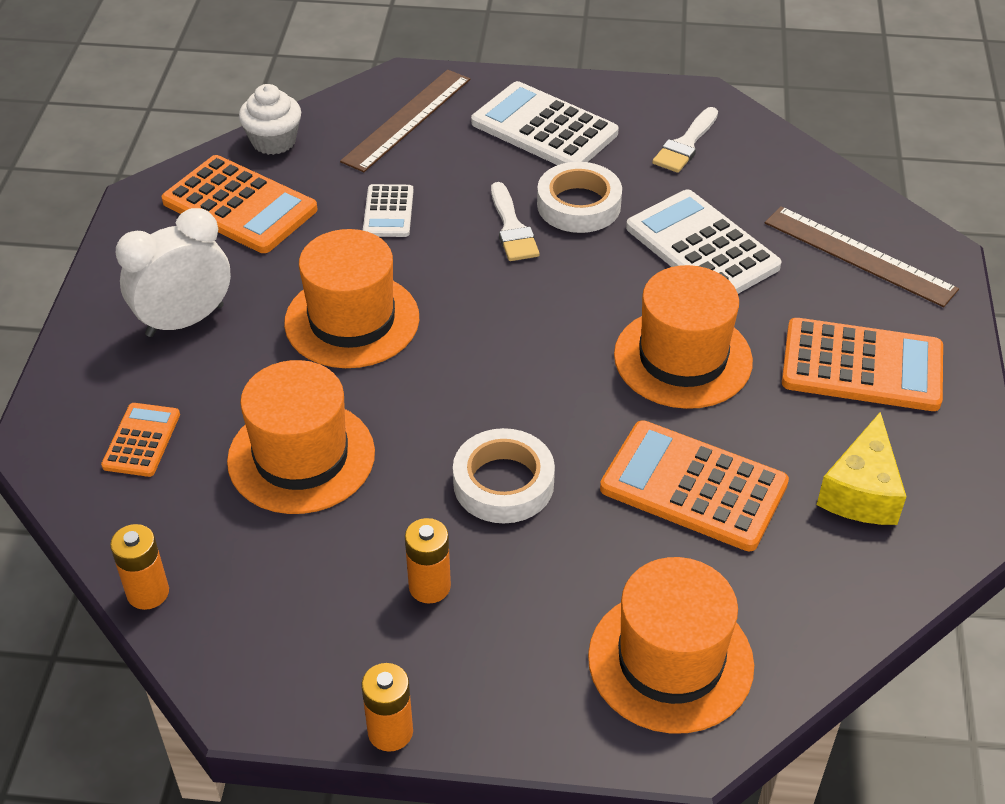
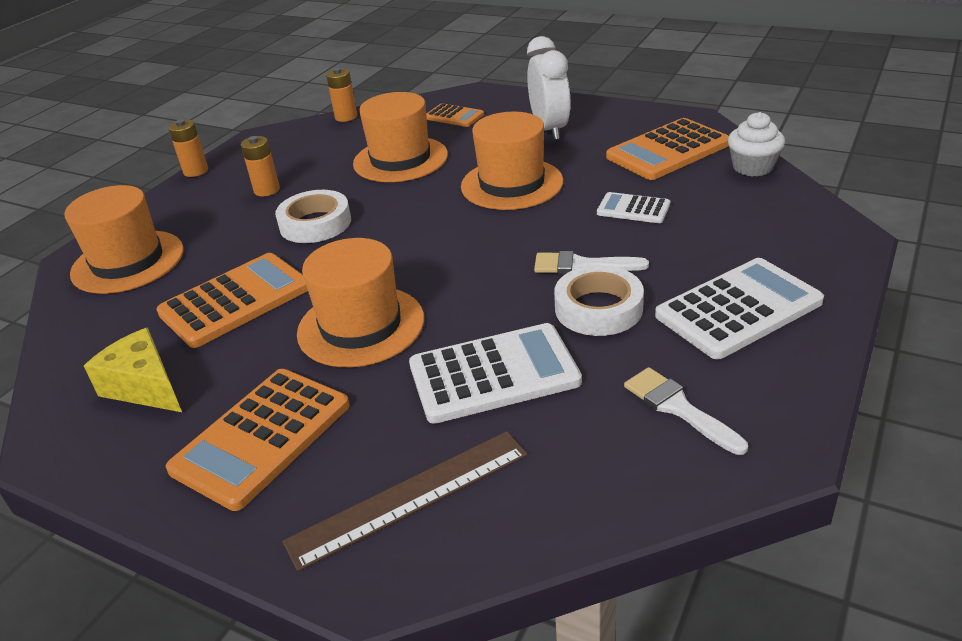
camera: 115 degrees right, 10 degrees down
brown ruler [340,70,470,172] -> none

